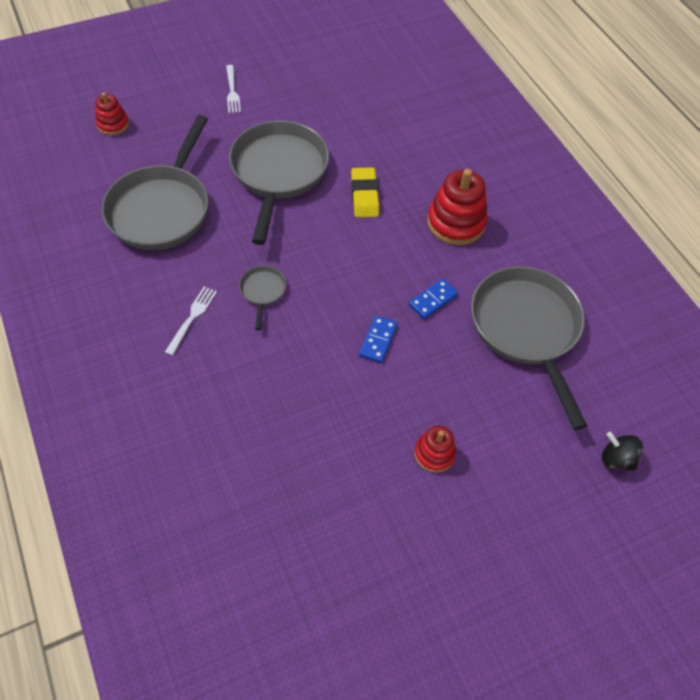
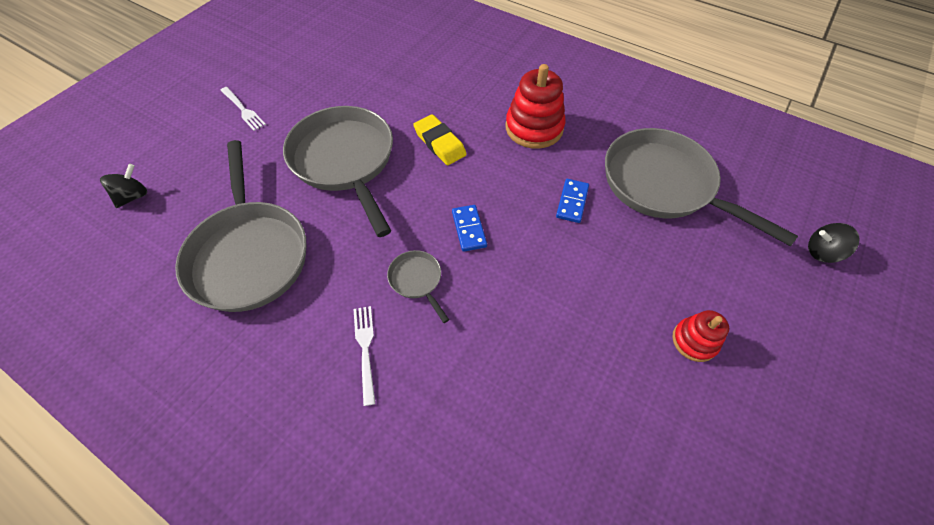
camera: 30 degrees left, 0 degrees up
red stacking toy [95,92,129,135] -> black spinning top [100,164,147,208]
blue domino [359,316,398,363] -> blue domino moved to [452,205,487,252]

